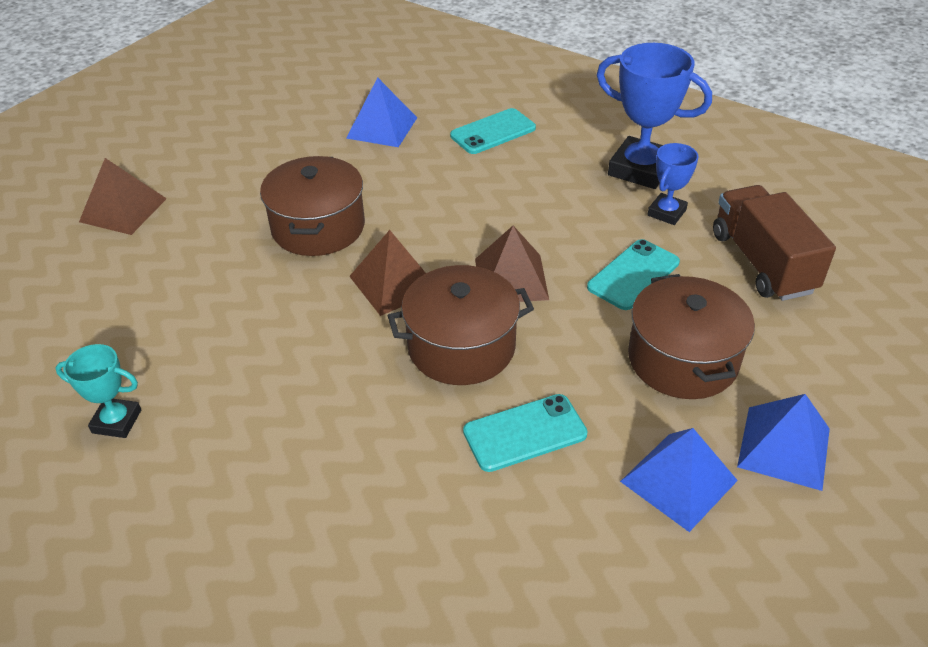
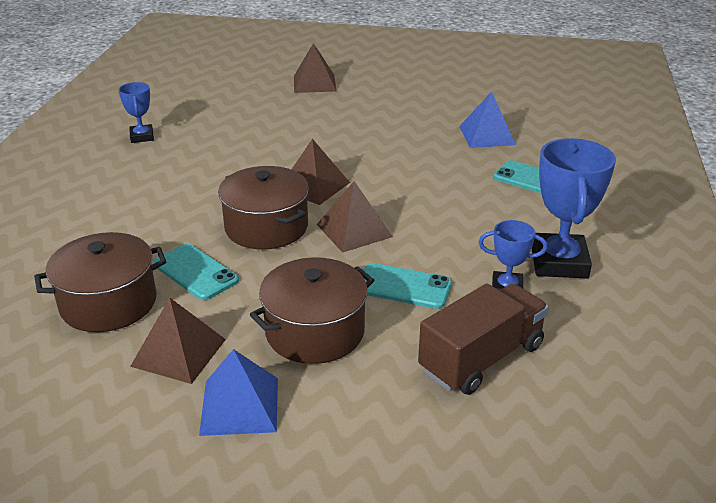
camera: 65 degrees right, 10 degrees down
turquoise trophy [55,344,141,438] -> blue trophy [118,82,154,143]
brown pot [260,156,365,256] -> brown pot moved to [34,232,166,332]
blue pyramid [620,428,738,532] -> brown pyramid [130,298,226,384]

